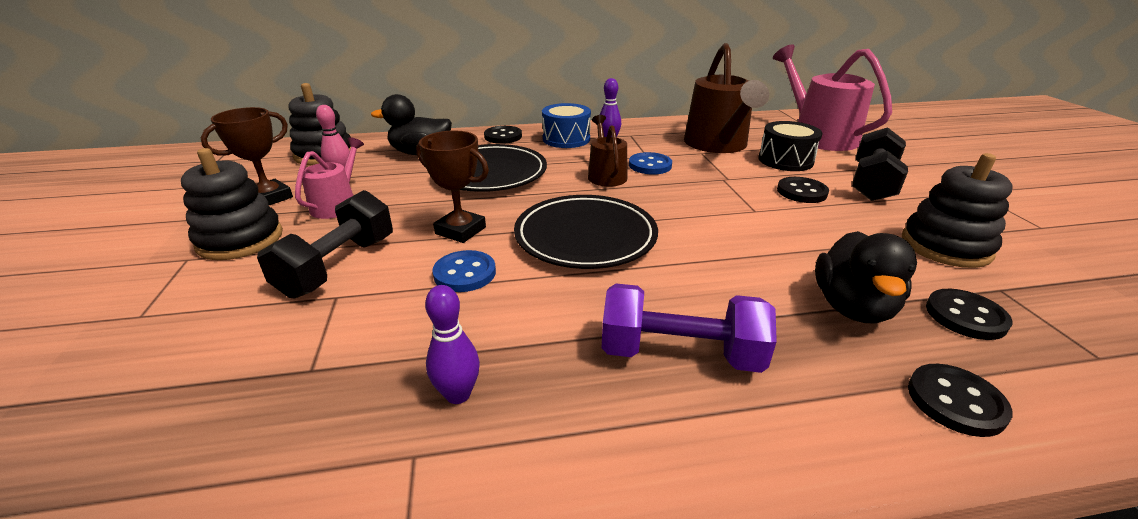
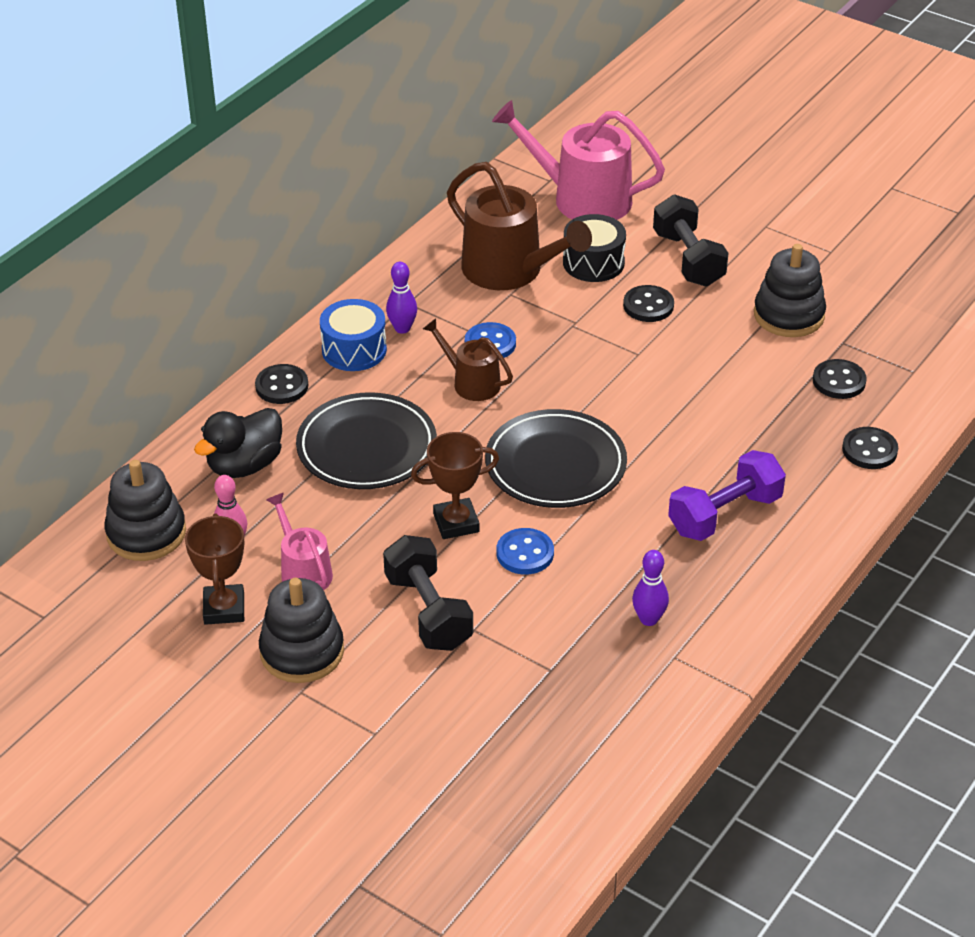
camera: 45 degrees left, 10 degrees up
black duck [815,231,917,323] -> none

